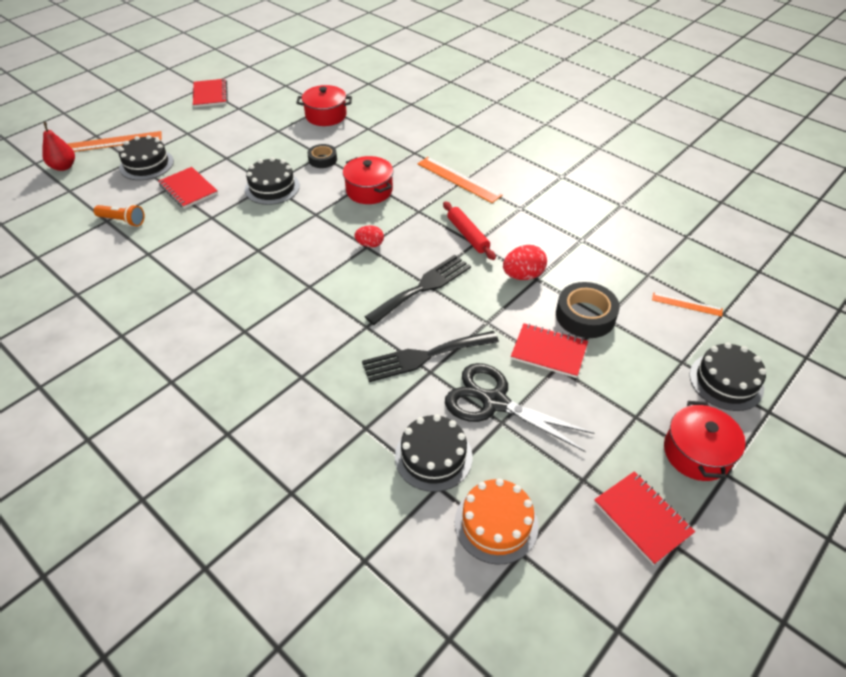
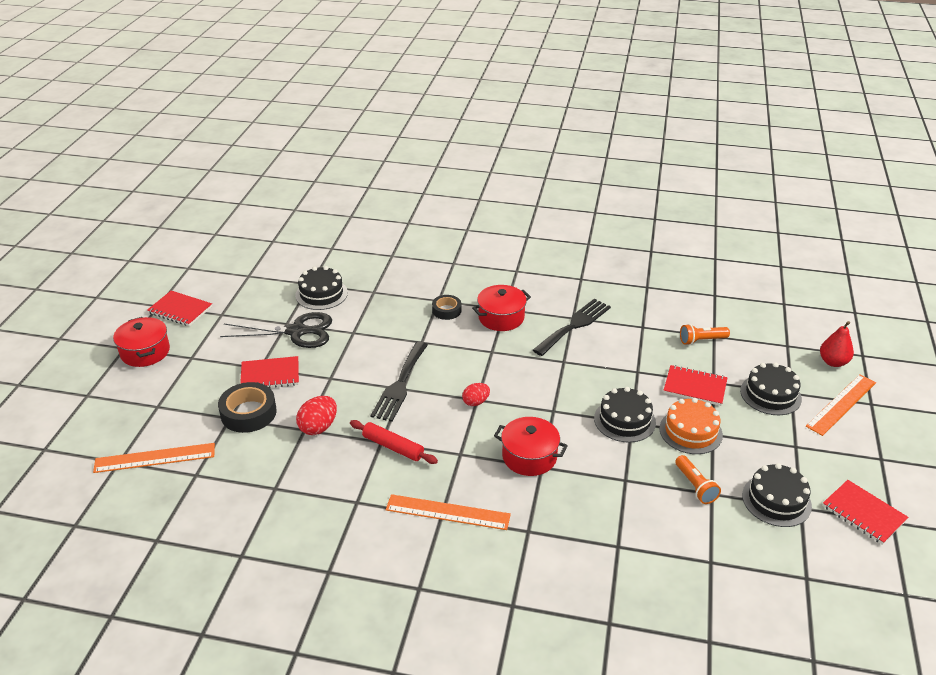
camera: 150 degrees right, 10 degrees down
red pot [296,85,352,126] -> red pot moved to [472,285,531,331]
black tape [307,144,337,168] -> black tape moved to [432,295,461,320]
black fork [362,331,499,382] -> black fork moved to [533,299,611,356]
orange cake [455,478,539,564] -> orange cake moved to [659,398,723,454]
orange ruler [652,292,723,317] -> orange ruler [93,443,215,473], size x1.73
black cake [689,342,766,411] -> black cake moved to [742,463,812,527]
none -> orange flashlight [675,455,721,504]

